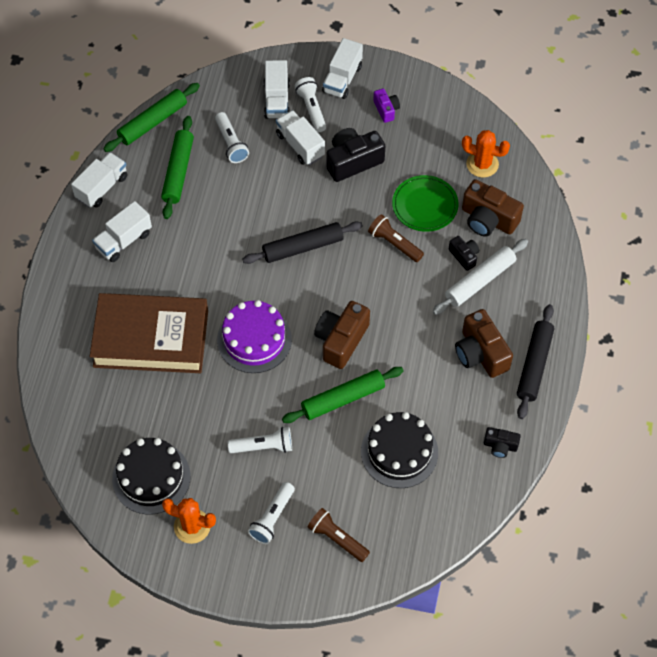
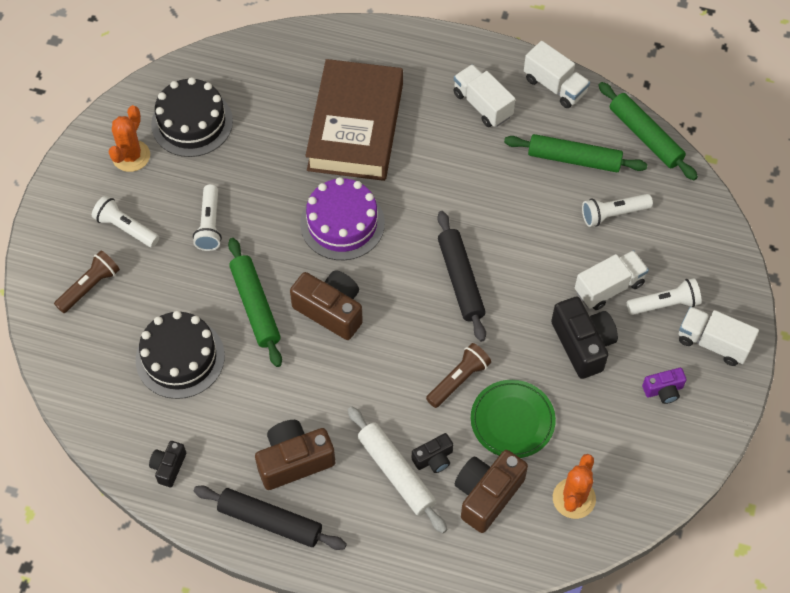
camera: 95 degrees right, 0 degrees up
white truck [264,60,290,119] -> none

